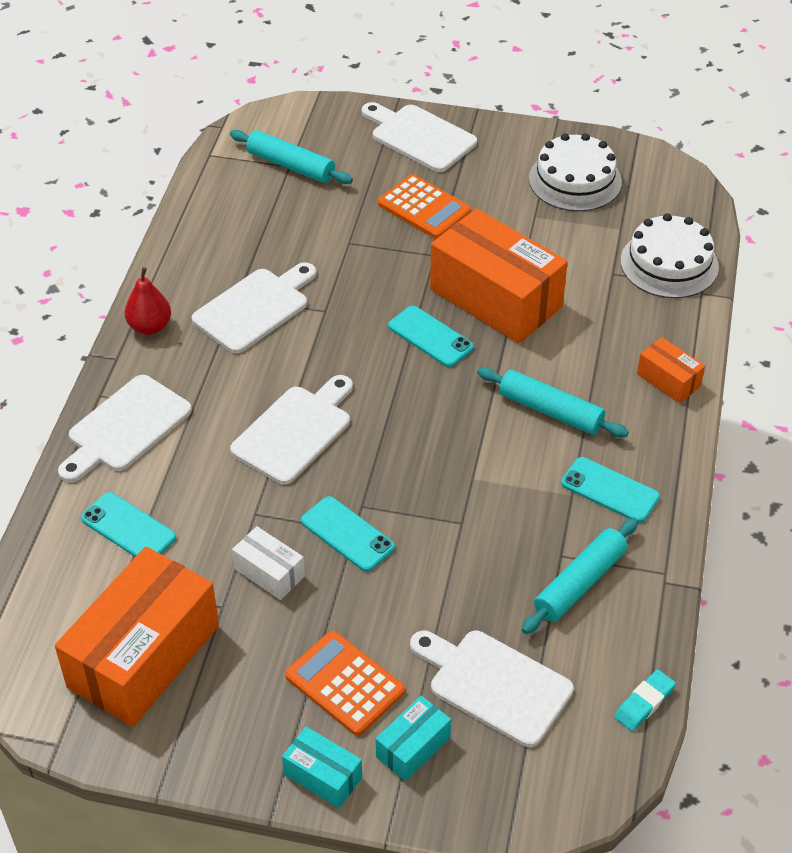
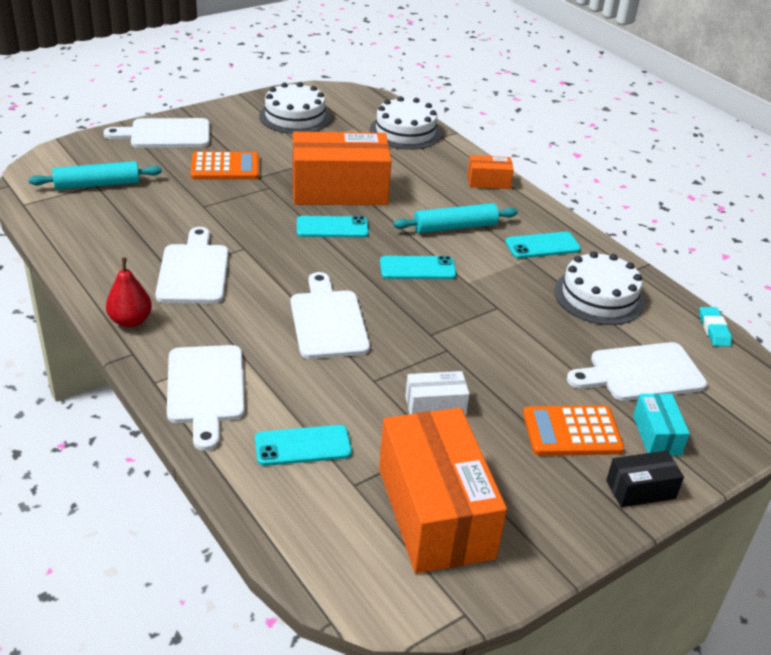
camera: 50 degrees left, 10 degrees down
turquoise box [282,726,362,808] -> black box [606,451,684,507]
turquoise phone [301,496,395,572] -> turquoise phone moved to [380,256,456,279]
turquoise rolling pin [522,518,638,634] -> white cake [554,251,645,325]

